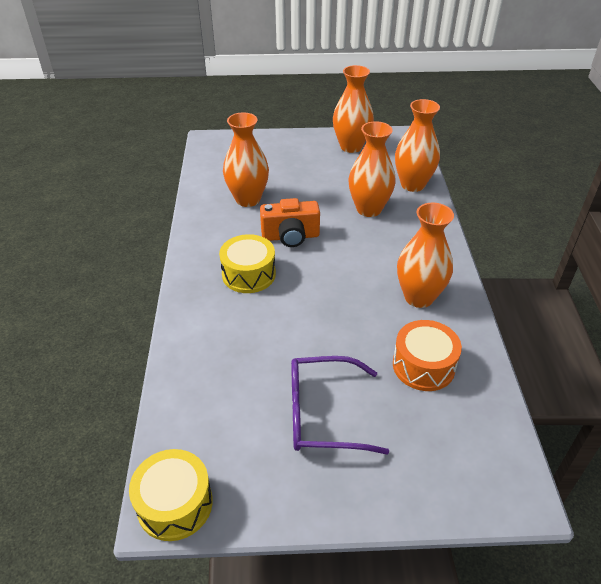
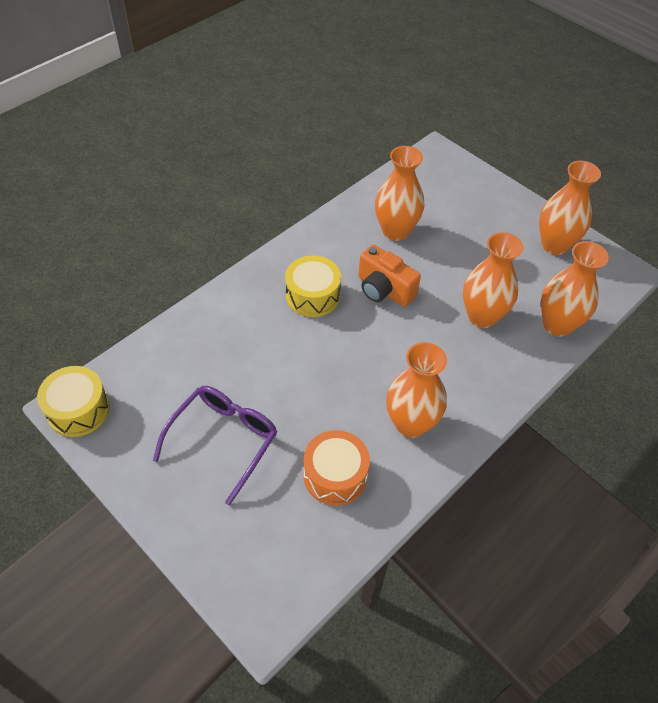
camera: 45 degrees right, 10 degrees up
purple glasses [291,356,389,455] -> purple glasses turned 75 degrees clockwise [153,386,277,505]

